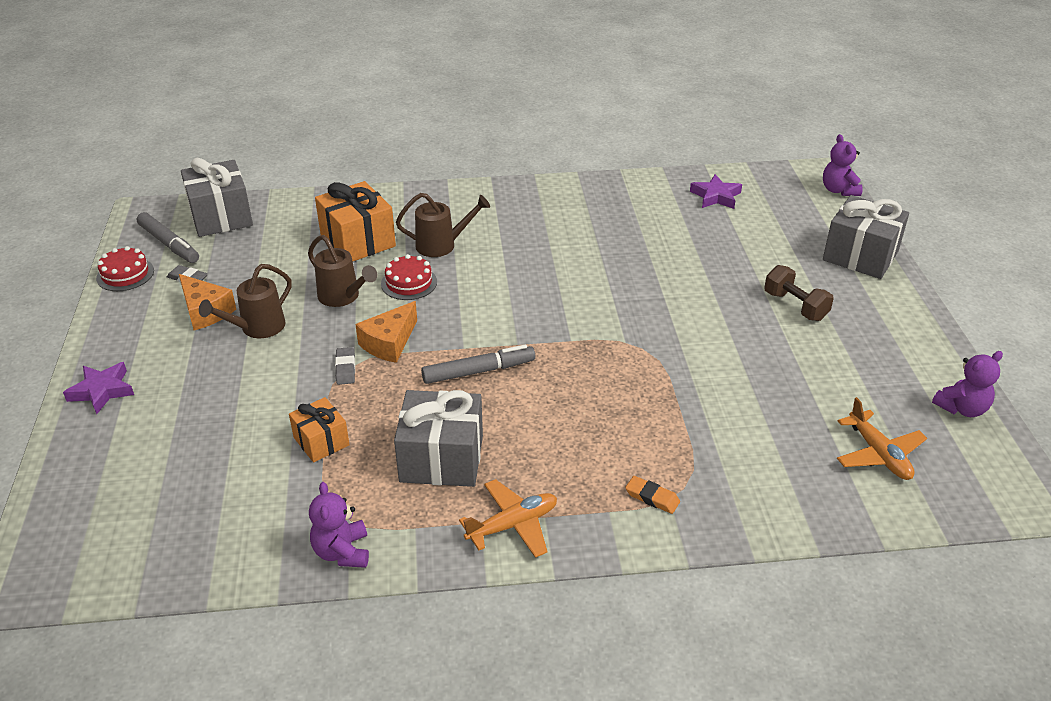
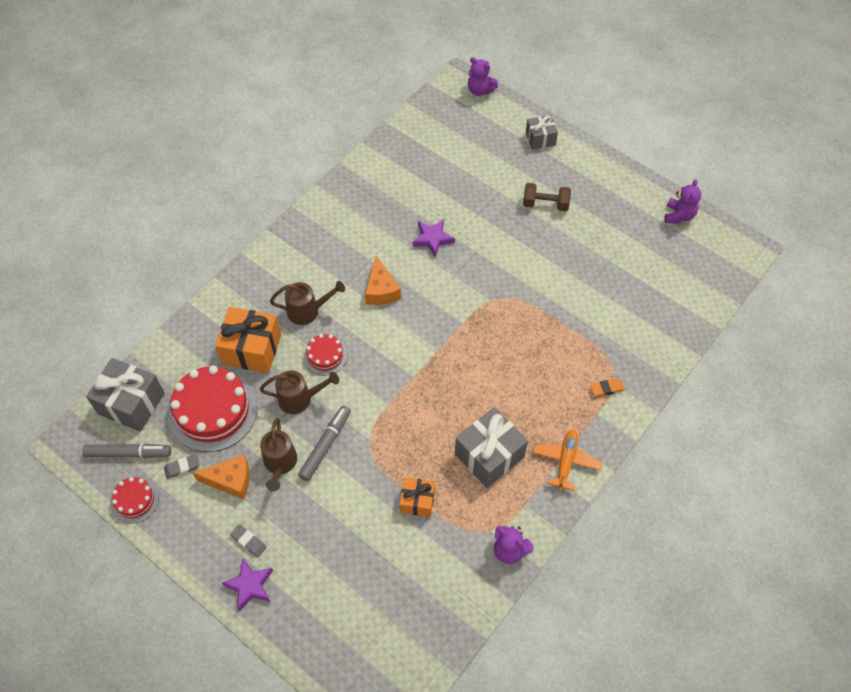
camera: 45 degrees left, 20 degrees up
grey eraser [335,347,355,385] -> grey eraser moved to [230,524,267,557]
orange cheese [355,301,417,363] -> orange cheese moved to [365,256,401,305]
brown watering can [396,193,490,257] -> brown watering can turned 45 degrees clockwise [270,281,345,325]
grey marker [421,345,535,384] -> grey marker moved to [298,405,351,481]
purple star [690,174,742,209] -> purple star moved to [413,219,455,257]
grey gift [823,195,909,279] -> grey gift [526,115,558,150], size x0.58
orange plane [837,397,927,480] -> none
none -> red cake [168,365,258,452]

